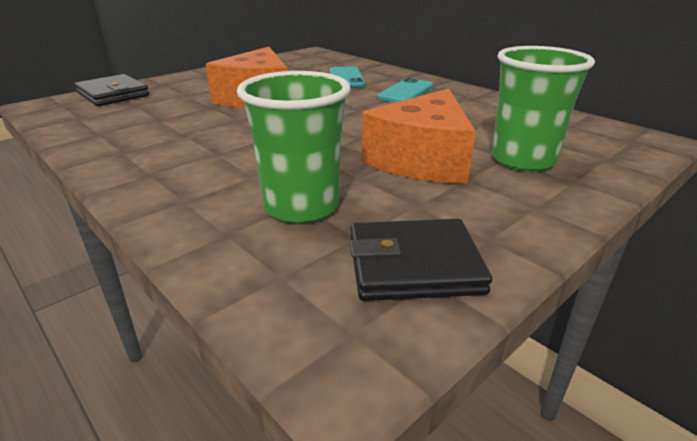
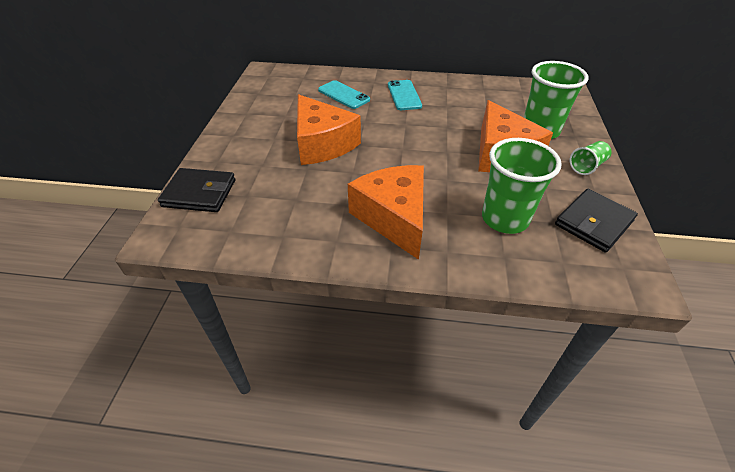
camera: 40 degrees left, 15 degrees up
none -> orange cheese [348,165,424,260]
none -> green cup [570,141,612,175]

